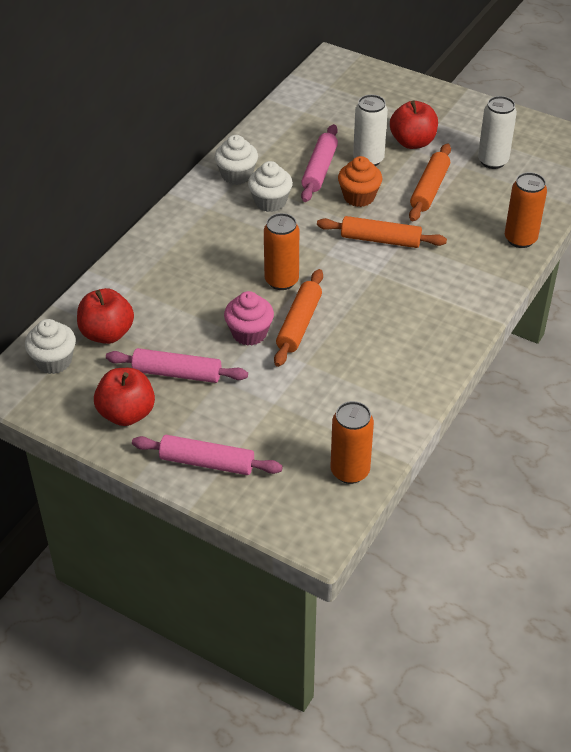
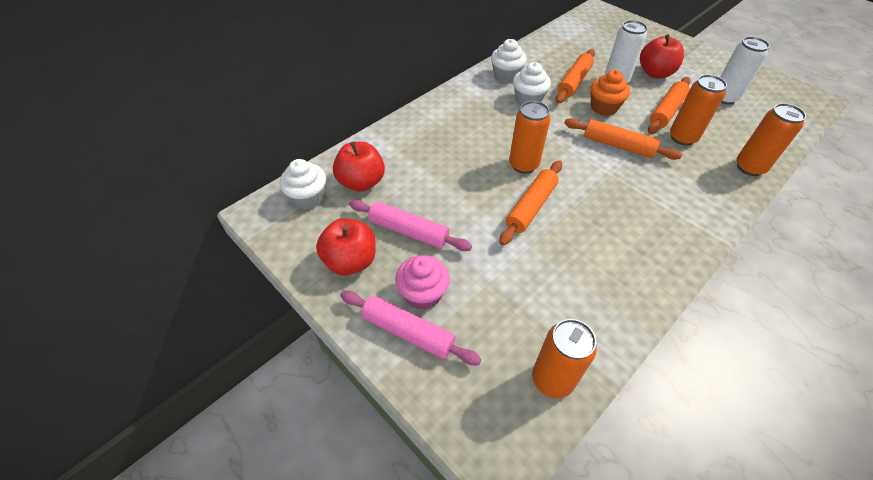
camera: 15 degrees right, 5 degrees up
pink cupcake [224,291,274,346] -> pink cupcake moved to [395,255,450,310]
pink rolling pin [301,124,338,202] -> orange rolling pin [555,49,595,104]
none -> orange can [670,75,727,146]

